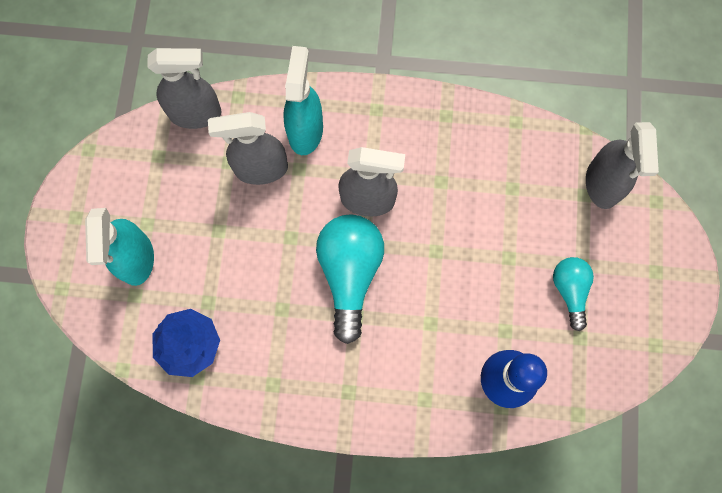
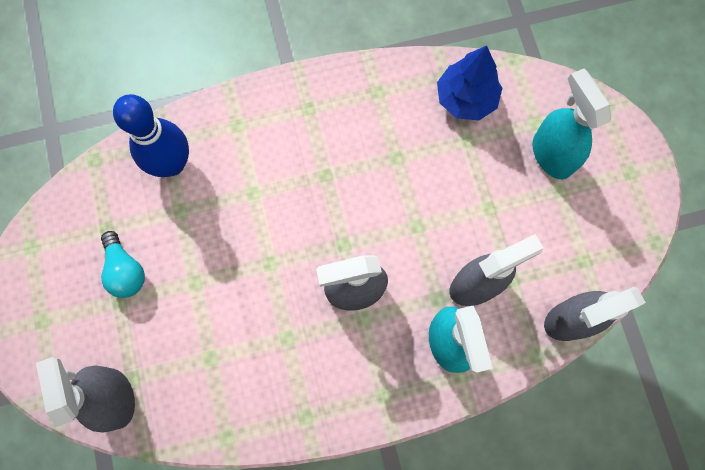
camera: 160 degrees right, 0 degrees up
turquoise light bulb [316,214,384,344] -> none

